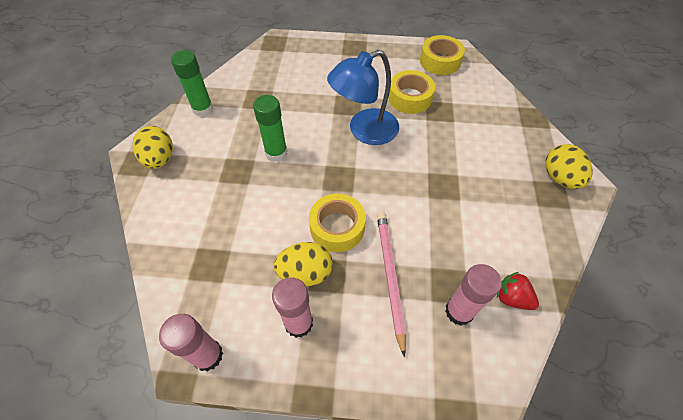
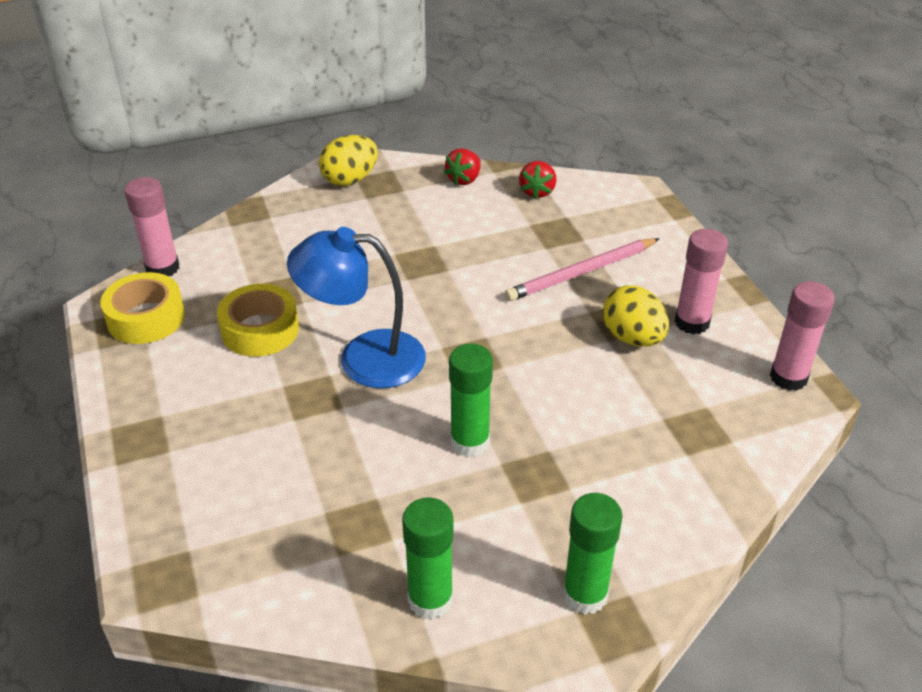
camera: 115 degrees left, 15 degrees down
yellow egg [133,126,173,169] -> green glue stick [563,493,623,615]
yellow tape [309,194,366,252] -> none
blue lamp [327,50,399,145] -> blue lamp turned 150 degrees clockwise [287,227,426,388]
pink glue stick [445,264,502,326] -> pink glue stick moved to [124,177,179,276]
none -> red strawberry [444,148,481,186]

